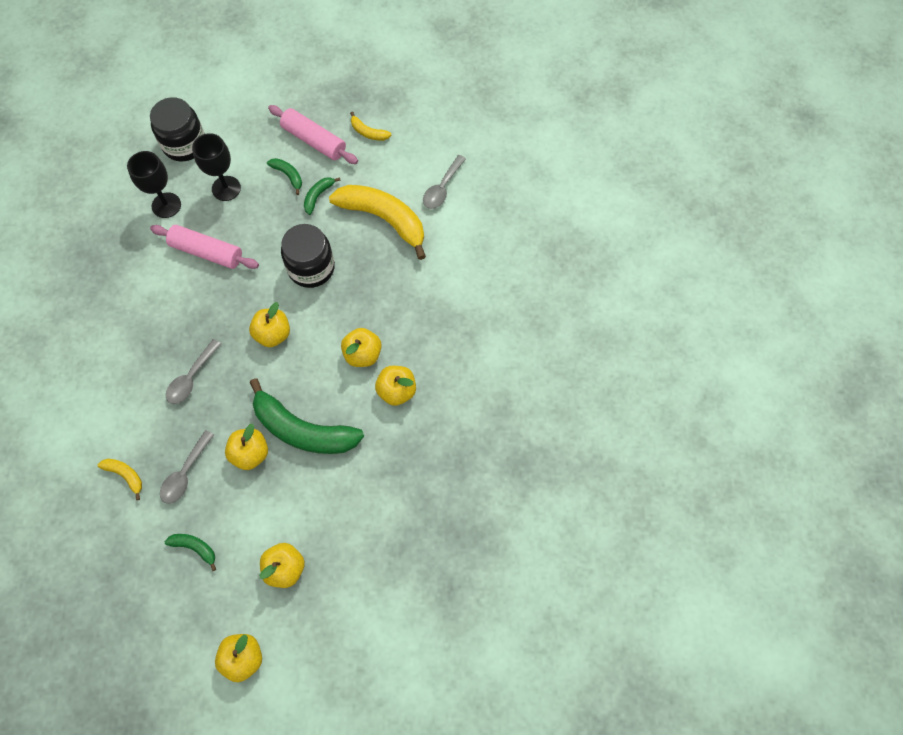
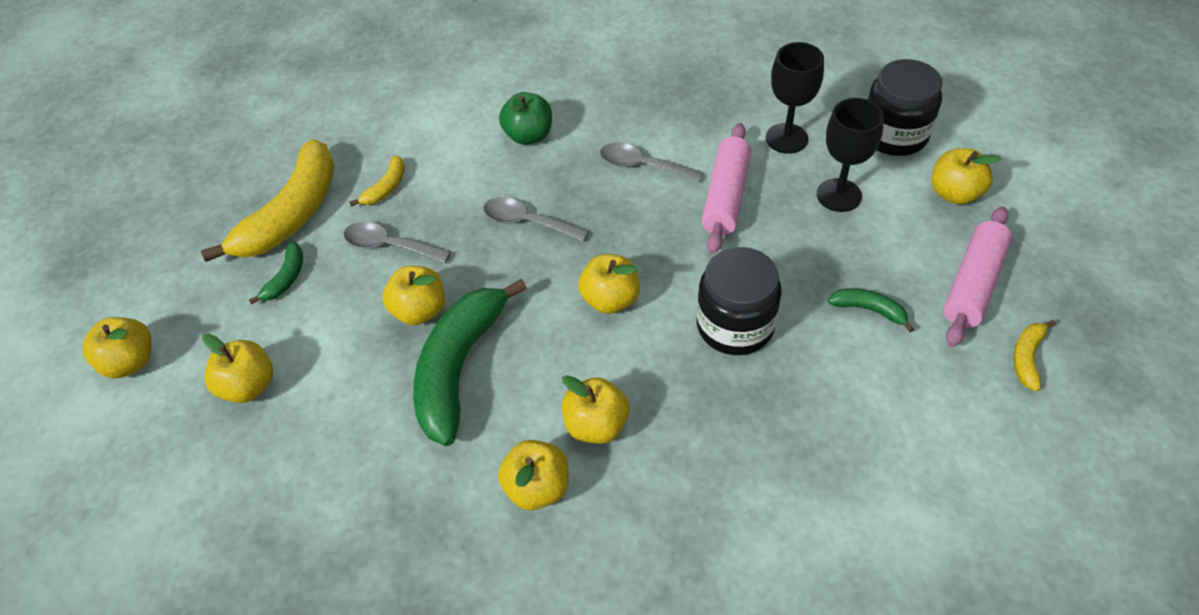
camera: 85 degrees right, 15 degrees down
green banana [267,158,302,195] -> none
yellow banana [329,185,426,260] -> yellow banana moved to [201,139,334,262]
grey spoon [423,155,466,209] -> grey spoon moved to [600,142,703,182]
none -> green apple [499,92,552,145]
none -> yellow apple [931,148,1001,205]

